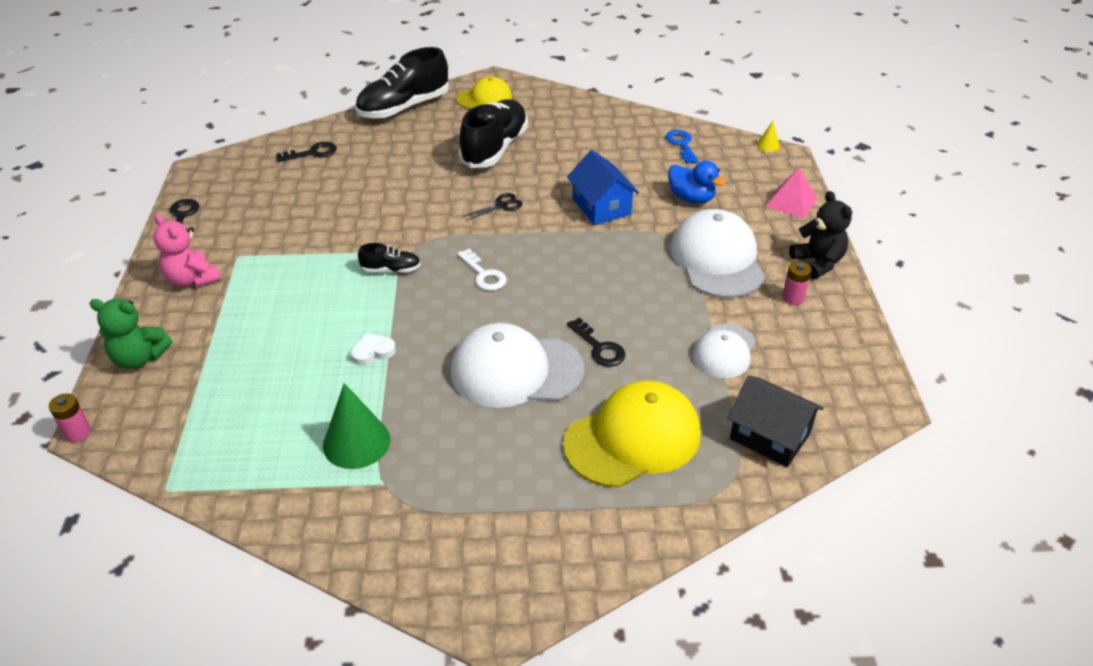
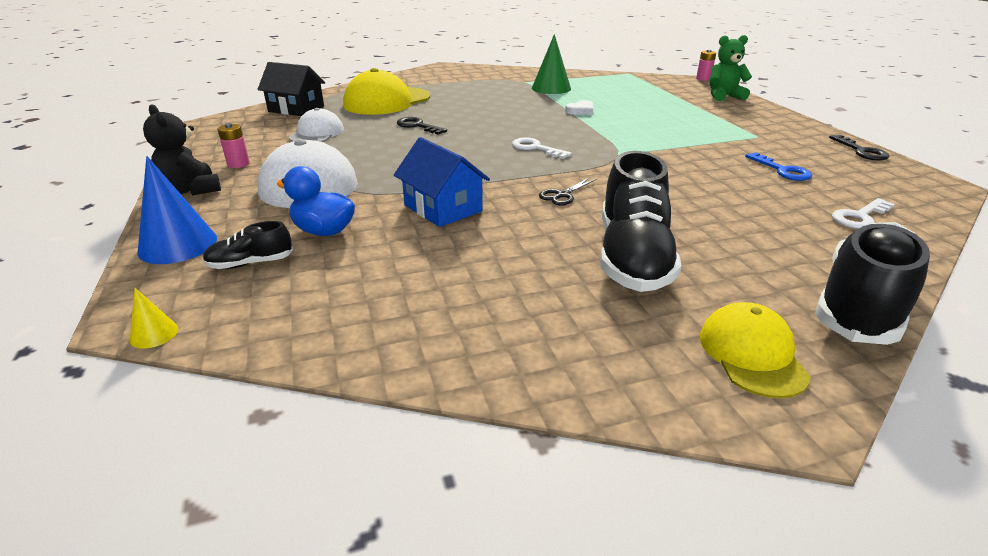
camera: 165 degrees right, 10 degrees down
pink teddy bear [154,214,221,287] -> none
black key [276,142,337,162] -> white key [832,198,895,229]
black shoe [358,243,421,273] -> black shoe moved to [203,221,293,269]
white cap [450,323,585,408] -> none
yellow cap [456,77,512,109] -> yellow cap turned 120 degrees clockwise [700,302,811,398]
blue key [666,130,699,164] -> blue key moved to [745,152,812,181]
pink pyramid [765,168,817,219] -> blue cone [137,156,217,264]

